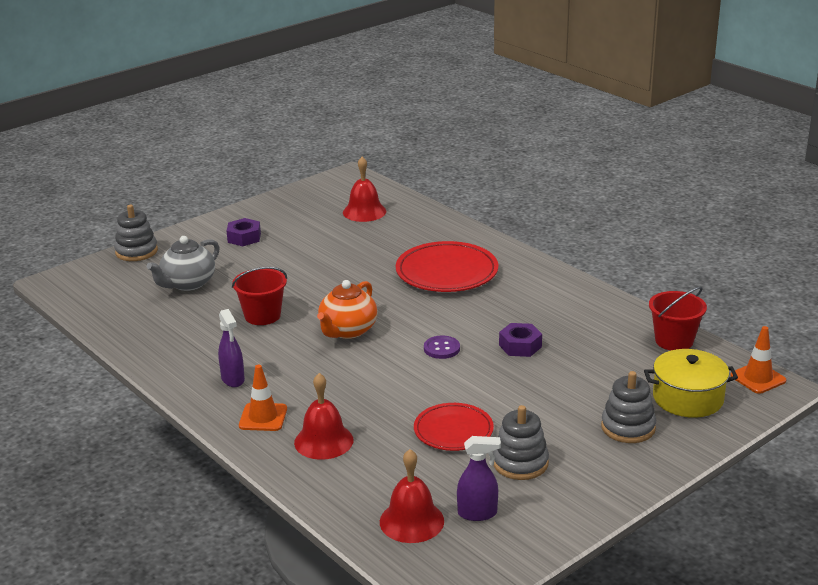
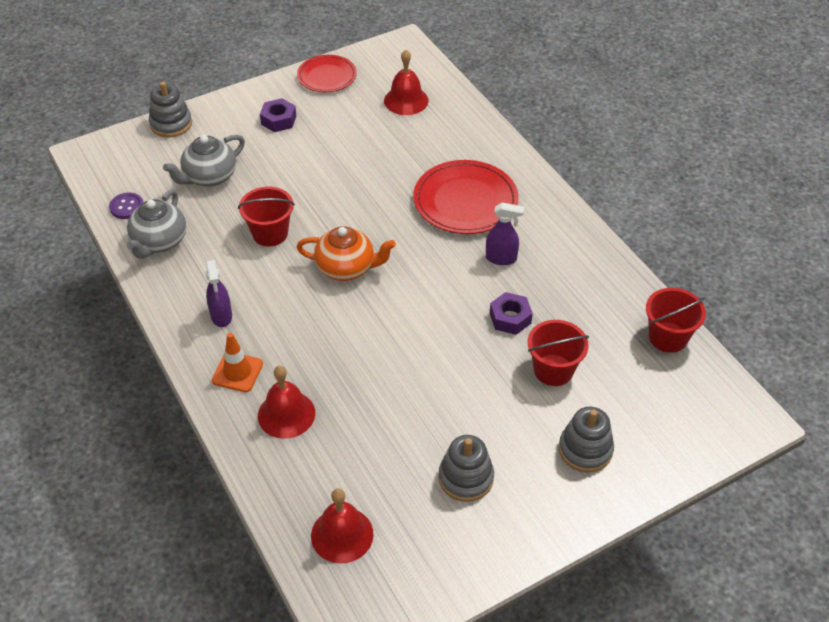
camera: 10 degrees right, 20 degrees up
orange teapot [317,280,377,339] -> orange teapot turned 120 degrees counterclockwise [296,226,396,281]
red plate [414,403,494,451] -> red plate moved to [297,55,357,92]
purple button [424,336,460,359] -> purple button moved to [109,193,144,219]
purple spray bottle [457,436,501,521] -> purple spray bottle moved to [486,203,524,265]
yellow pot [644,349,738,418] -> none
orange traffic cone [730,326,786,394] -> none
none -> grey teapot [127,189,186,259]
none -> red bucket [528,320,589,386]

